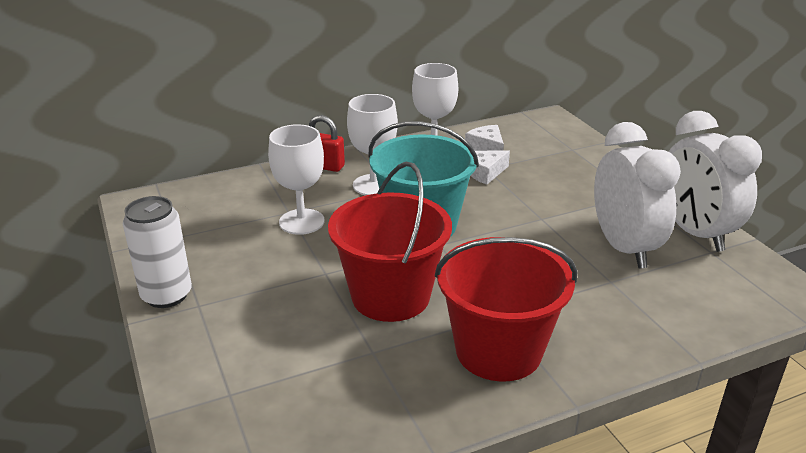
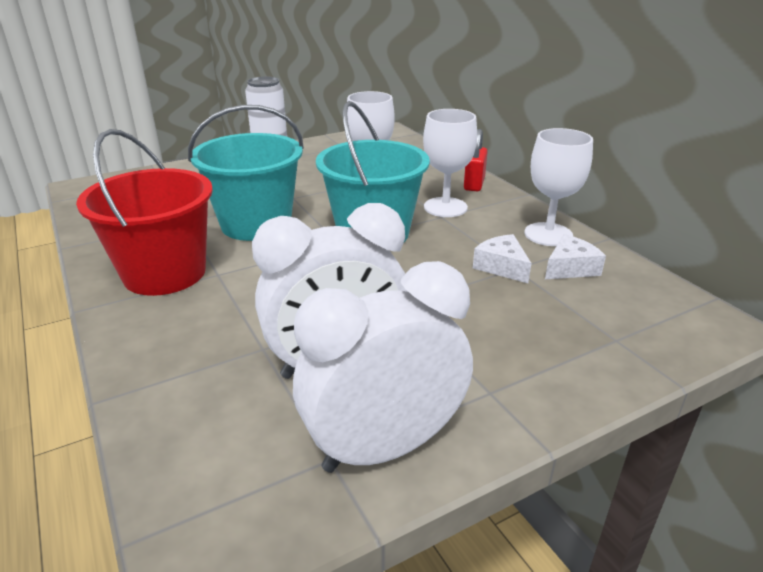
camera: 85 degrees right, 0 degrees up
red bucket [328,162,452,322] -> turquoise bucket [188,105,304,241]

